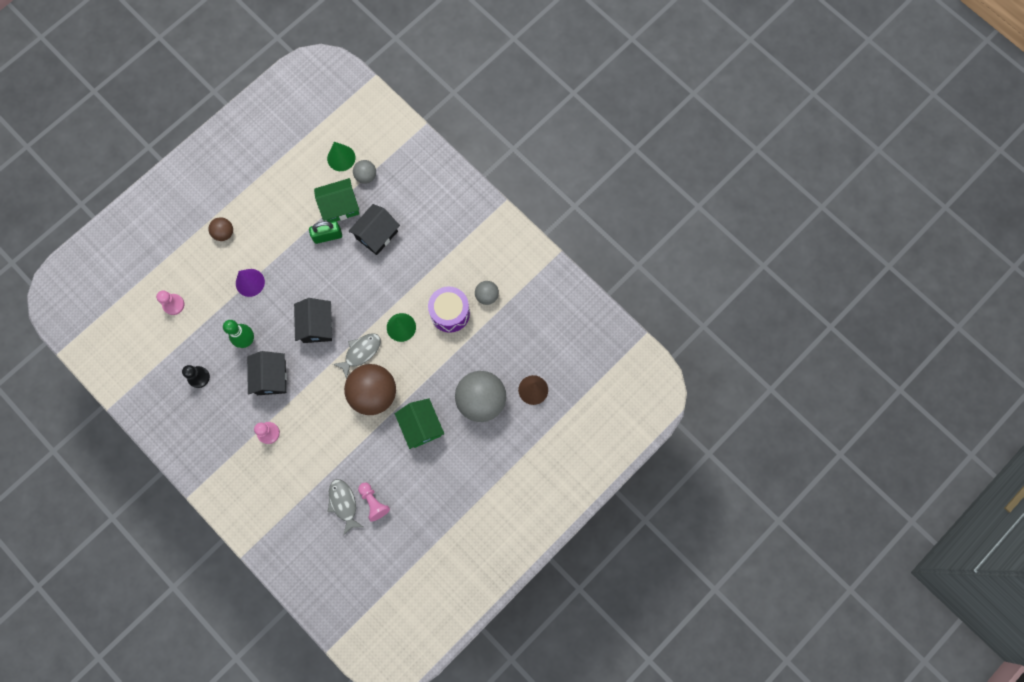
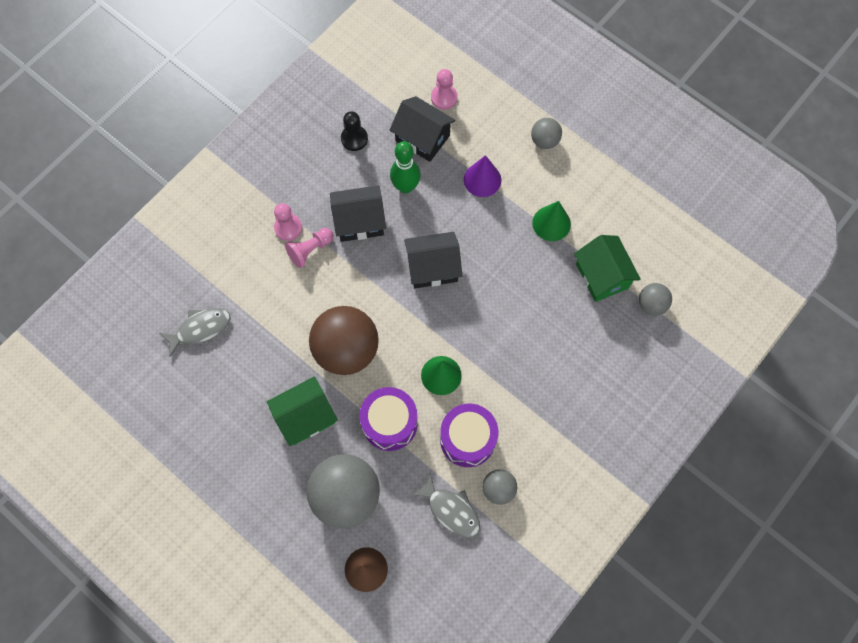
camera: 85 degrees right, 5 degrees down
brown ball [208,217,233,241] -> grey ball [531,118,562,149]
green padlock [309,221,342,244] -> none
green cone [327,142,355,171] -> green cone moved to [532,201,571,241]
grey fish [333,333,381,379] -> grey fish moved to [411,474,480,538]
black house [349,204,400,255] -> black house moved to [390,96,456,162]
pink pawn [358,483,390,522] -> pink pawn moved to [285,228,334,268]
none -> purple drum [359,387,418,451]

